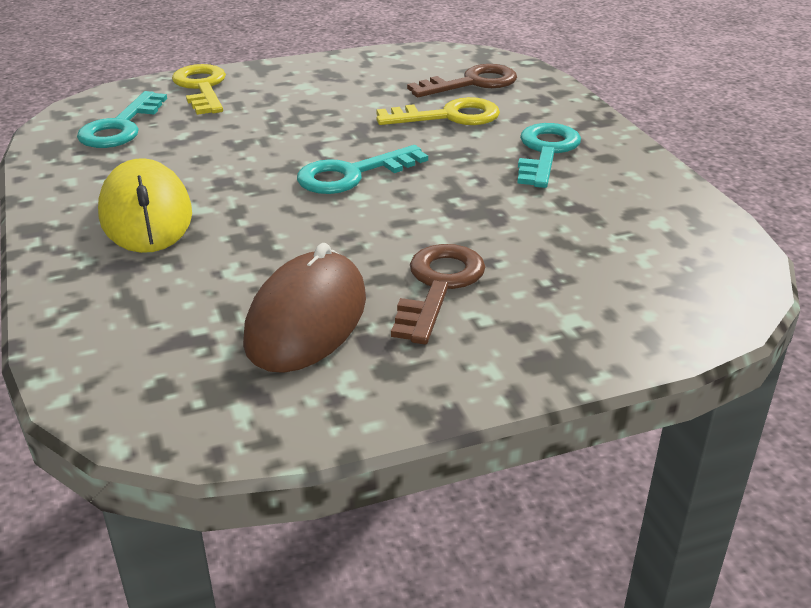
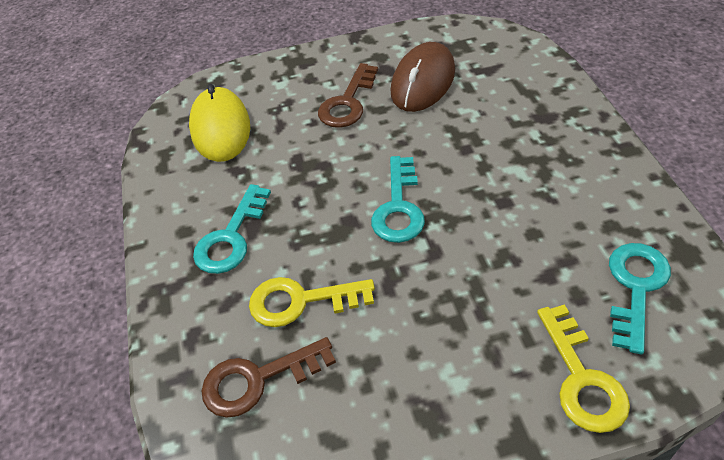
camera: 170 degrees left, 15 degrees up
yellow mouse [98,158,192,253] -> yellow mouse moved to [189,84,250,162]
turquoise key [297,145,428,194] -> turquoise key turned 120 degrees clockwise [371,156,425,243]

